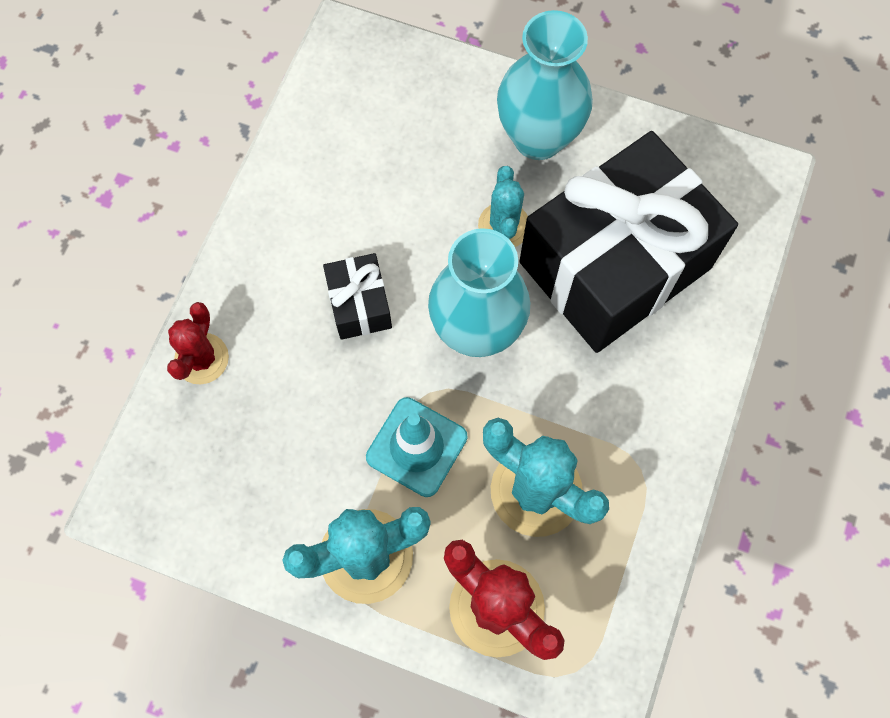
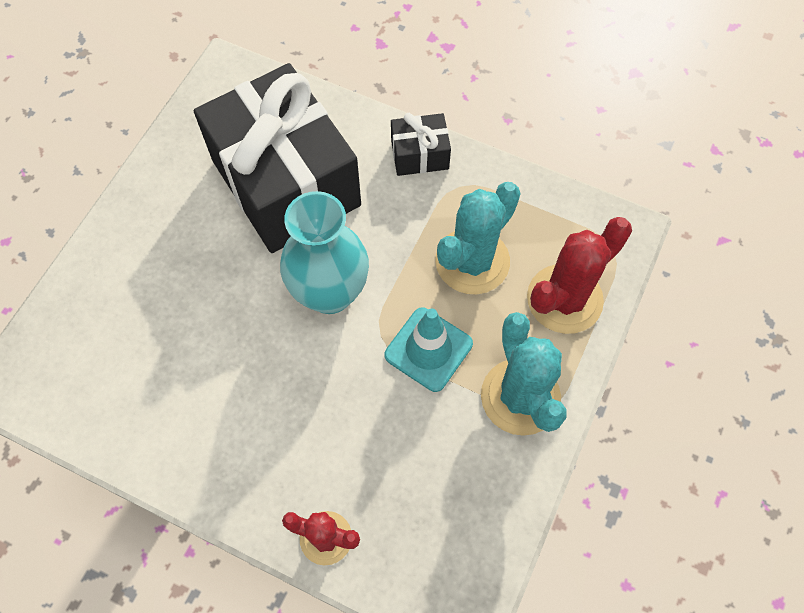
camera: 85 degrees left, 5 degrees down
black gift [323,253,392,340] -> black gift moved to [391,113,451,176]
turquoise cactus [478,166,528,247] -> none
turquoise vase [497,10,593,160] -> none

